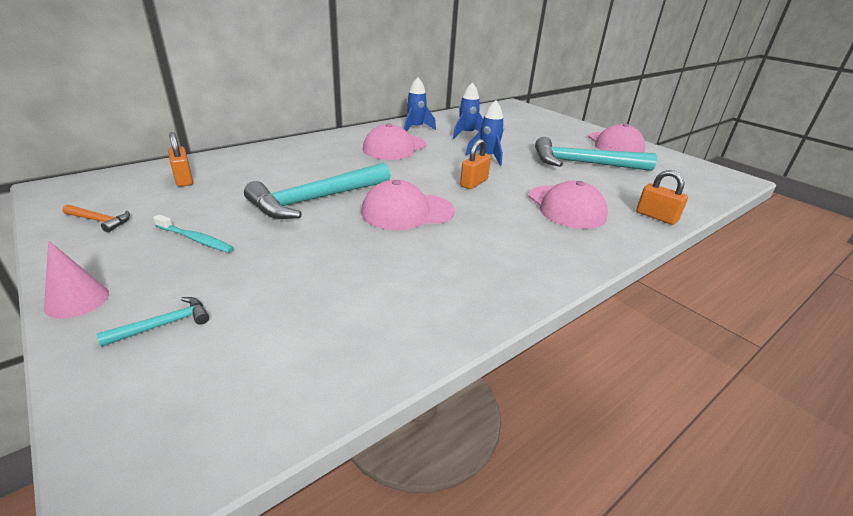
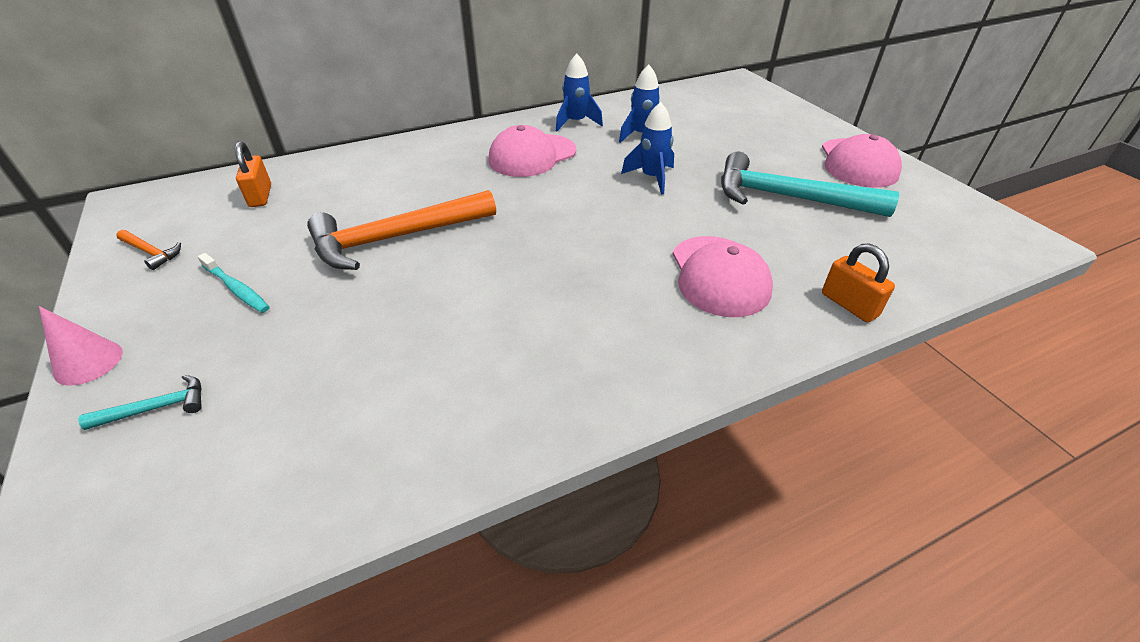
camera: 15 degrees right, 10 degrees up
turquoise hammer [244,163,391,219] -> orange hammer [307,190,496,270]
pink cap [361,180,455,230] -> none
orange padlock [460,139,491,189] -> none

